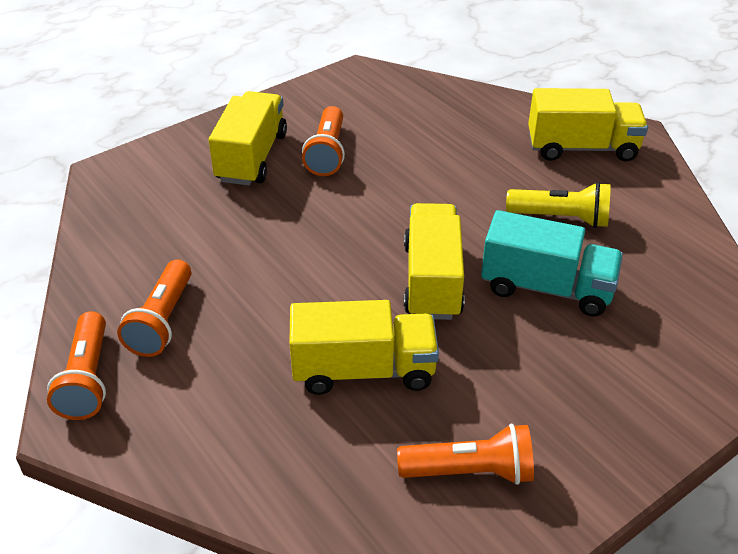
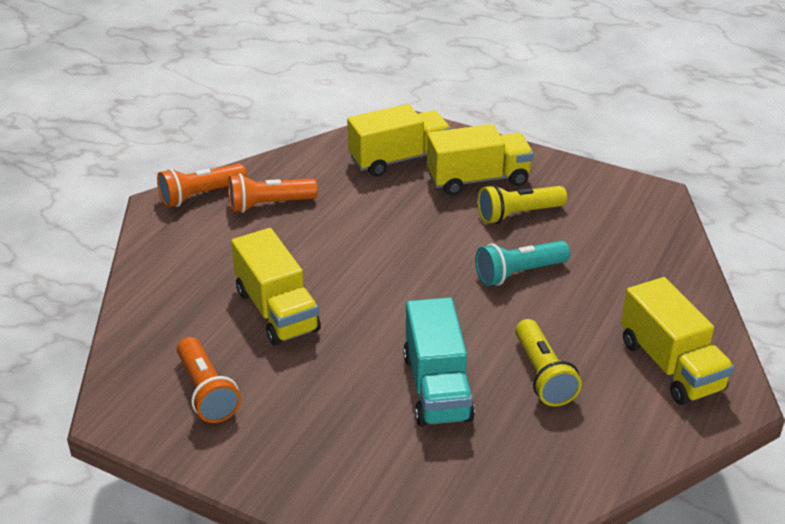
camera: 65 degrees right, 5 degrees down
orange flashlight [302,106,345,176] -> yellow flashlight [477,184,567,224]
yellow truck [404,203,465,320] -> yellow truck moved to [347,104,451,177]
none -> turquoise flashlight [475,241,570,286]

